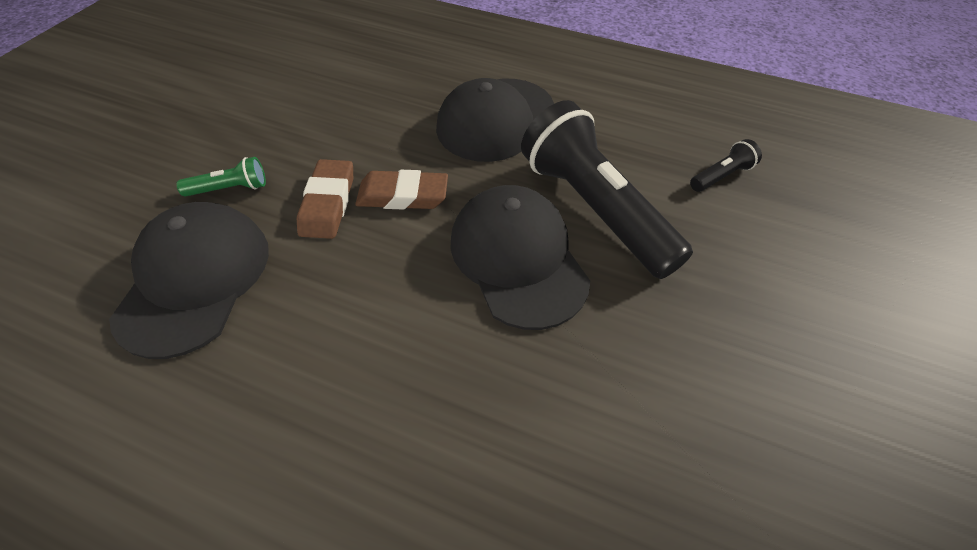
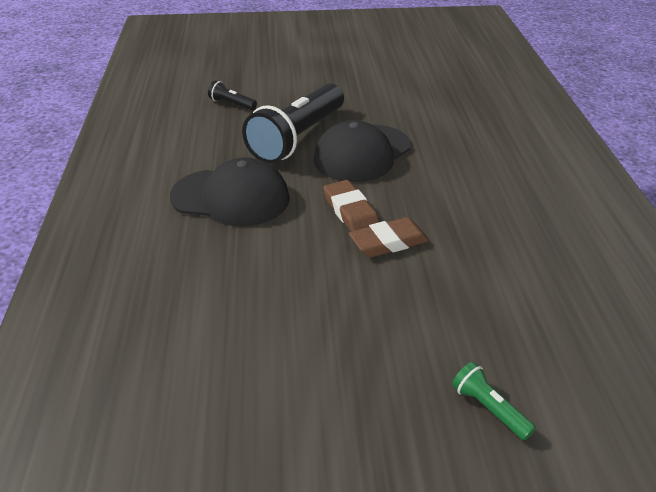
camera: 115 degrees left, 15 degrees down
black cap [109,202,269,359] -> none
green flashlight [176,157,266,197] -> green flashlight moved to [452,362,536,441]

